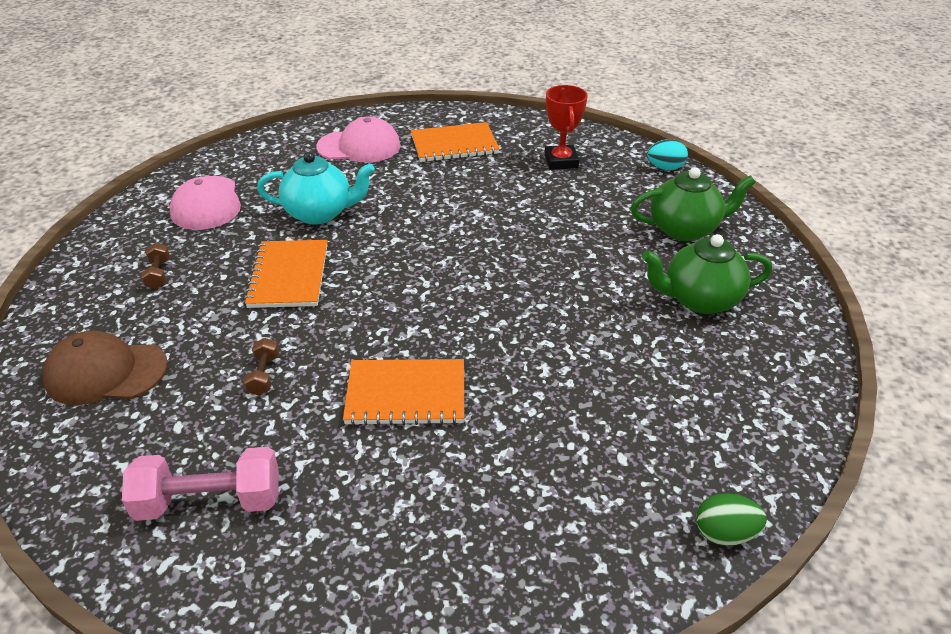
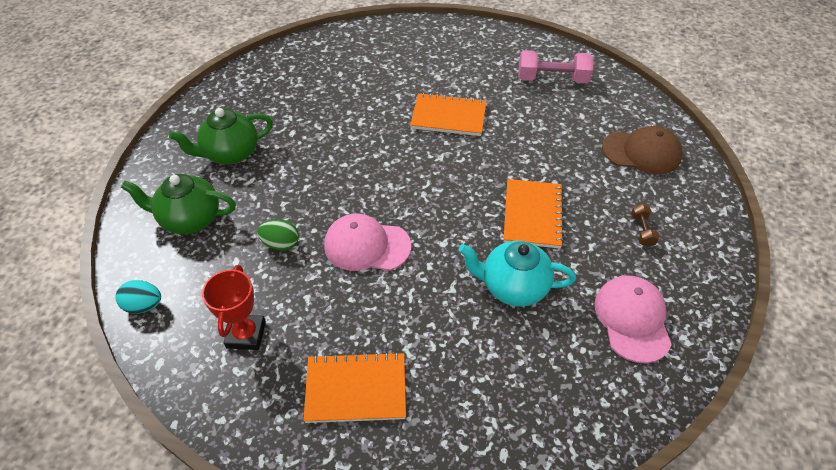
camera: 170 degrees left, 10 degrees up
brown dumbbell [244,338,279,396] -> none
pink cap [316,116,400,163] -> pink cap moved to [324,214,411,271]
green teapot [642,234,773,314] -> green teapot turned 150 degrees clockwise [169,108,273,165]
green egg [696,493,767,546] -> green egg moved to [257,219,299,251]

